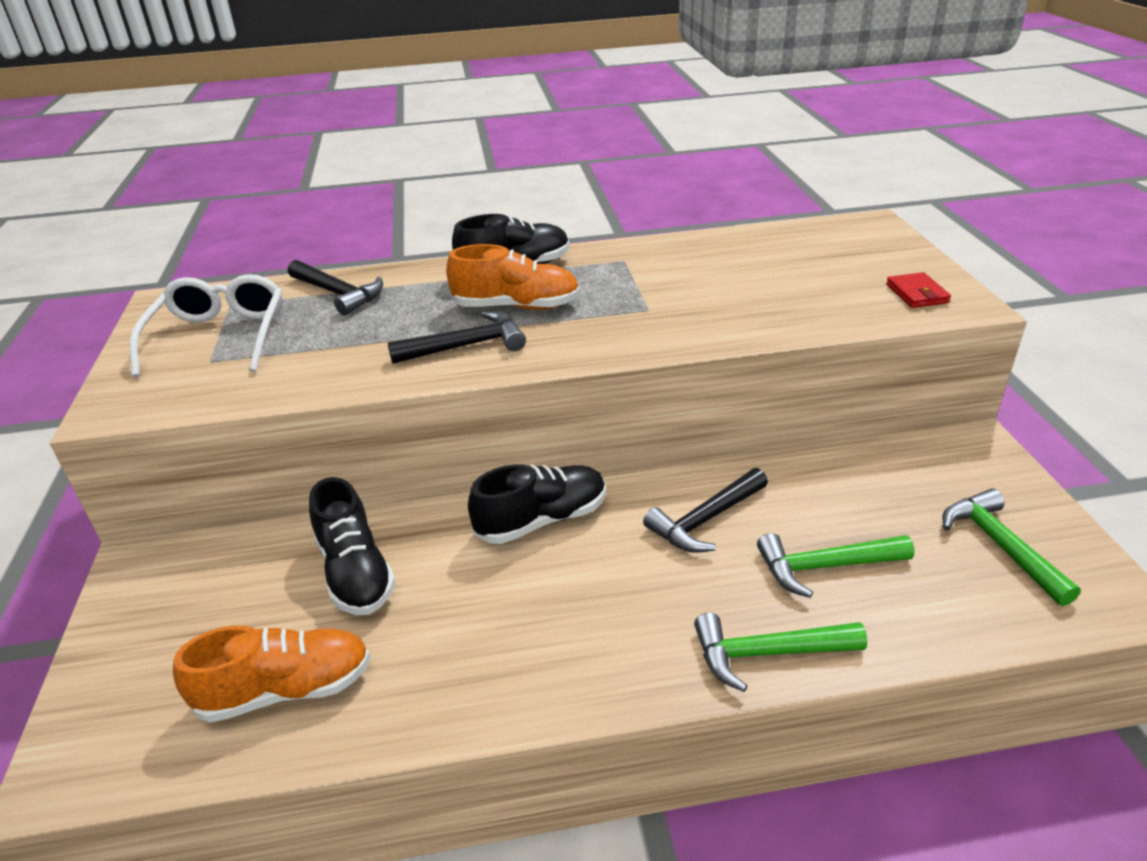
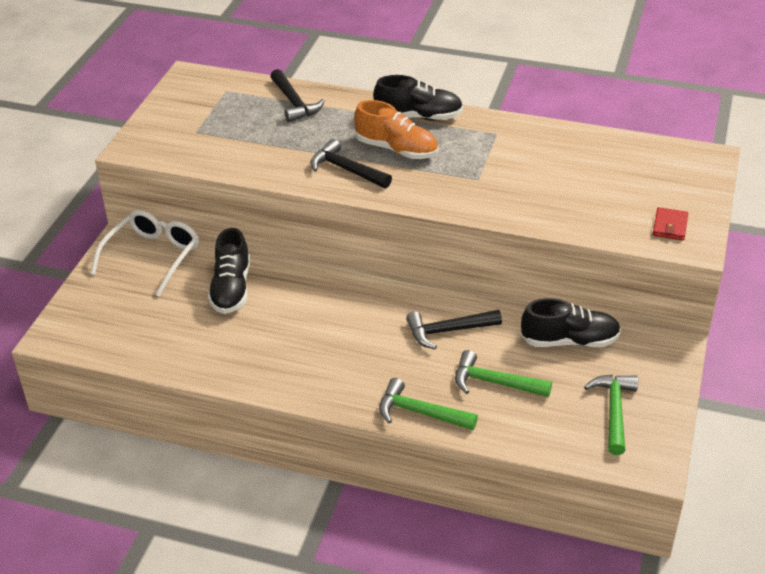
camera: 25 degrees right, 5 degrees up
white glasses [130,274,283,377] -> white glasses moved to [91,210,199,296]
orange shoe [173,626,371,722] -> none
black hammer [388,311,526,364] -> black hammer turned 150 degrees counterclockwise [310,139,392,188]
black shoe [468,464,606,544] -> black shoe moved to [521,298,621,347]

